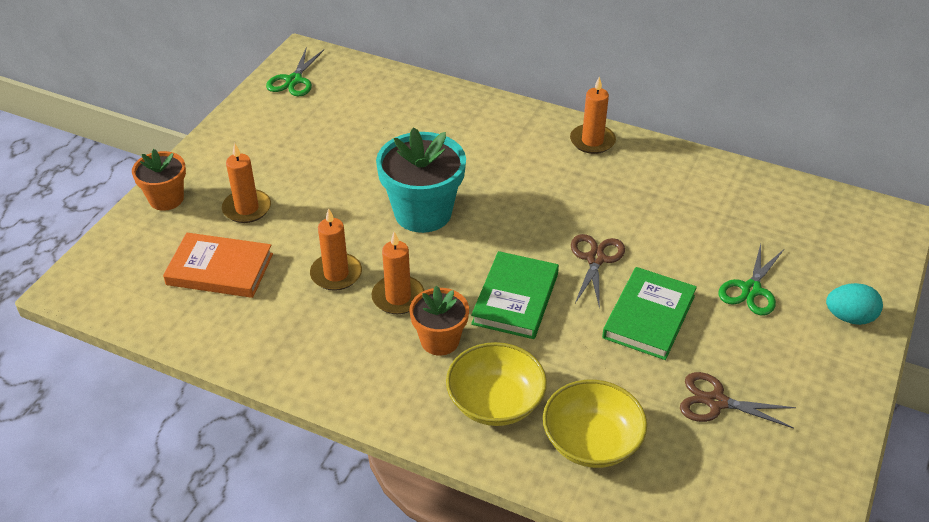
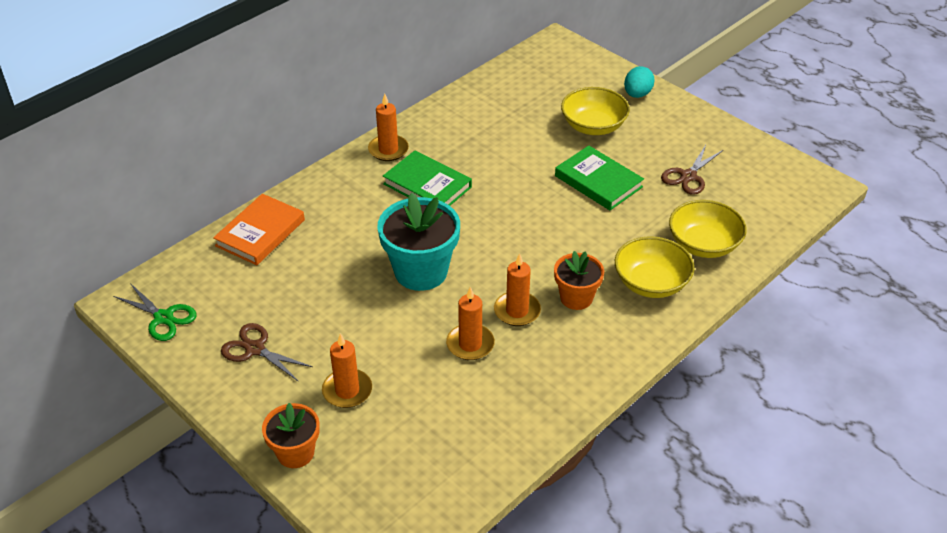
camera: 70 degrees left, 0 degrees up
orange book [163,233,273,298] -> orange book moved to [213,194,305,265]
green book [471,251,559,339] -> green book moved to [383,151,472,206]
brown scissors [571,234,625,309] -> brown scissors moved to [221,323,313,382]
green scissors [719,244,784,315] -> yellow bowl [561,87,630,135]

